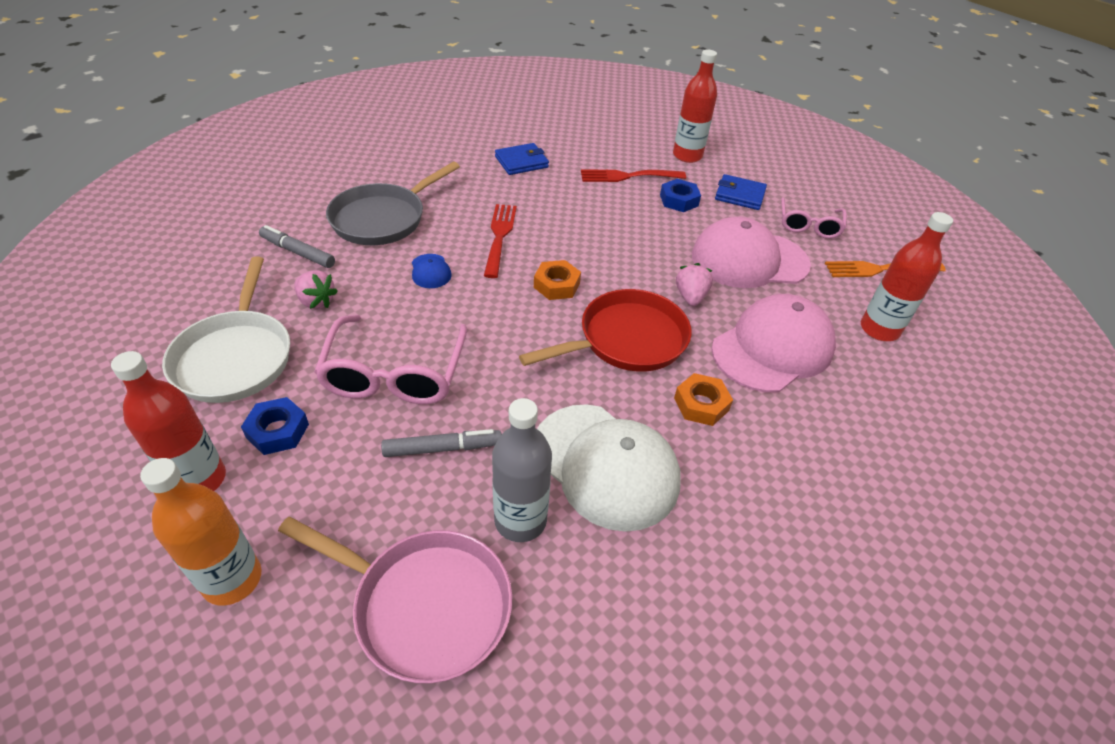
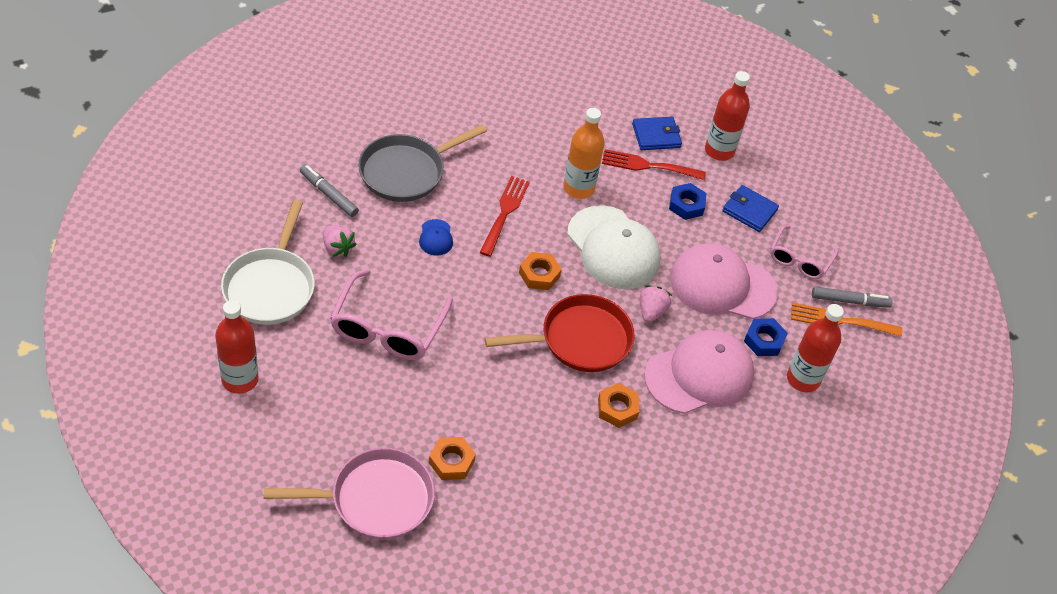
camera: 10 degrees right, 5 degrees up
orange bottle [140,458,262,606] -> orange bottle moved to [563,108,605,199]
blue nut [241,397,309,455] -> blue nut moved to [744,318,788,356]
pink pan [278,517,513,684] -> pink pan turned 45 degrees counterclockwise [264,448,435,540]
grey marker [381,429,502,457] -> grey marker moved to [812,287,893,308]
grey bottle [492,398,552,542] -> orange nut [429,437,476,480]
blue wallet [495,143,549,175] -> blue wallet moved to [632,117,682,150]
white cap [537,404,681,532] -> white cap moved to [567,205,661,289]

